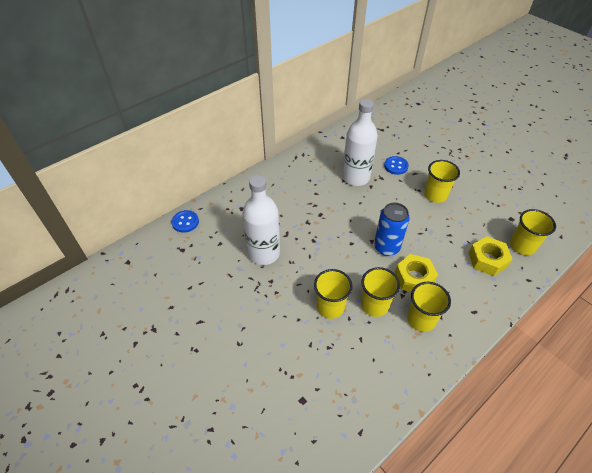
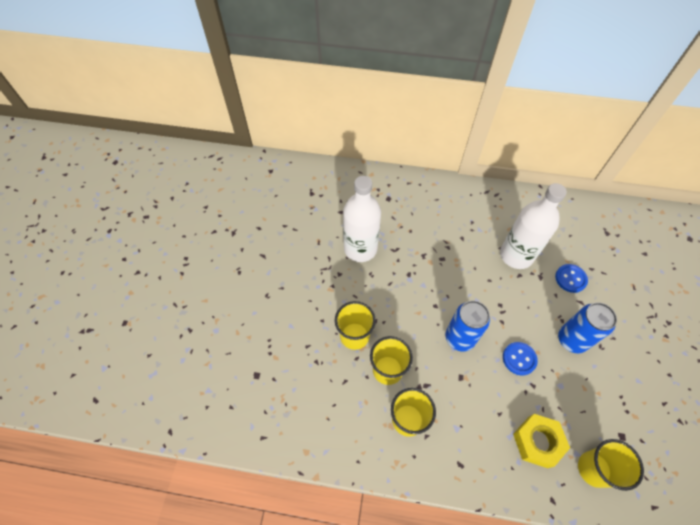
camera: 50 degrees right, 10 degrees up
blue button [171,210,199,233] -> blue button moved to [503,342,538,376]
yellow nut [395,254,438,292] -> none
yellow cup [424,160,460,203] -> blue can [558,302,617,353]

